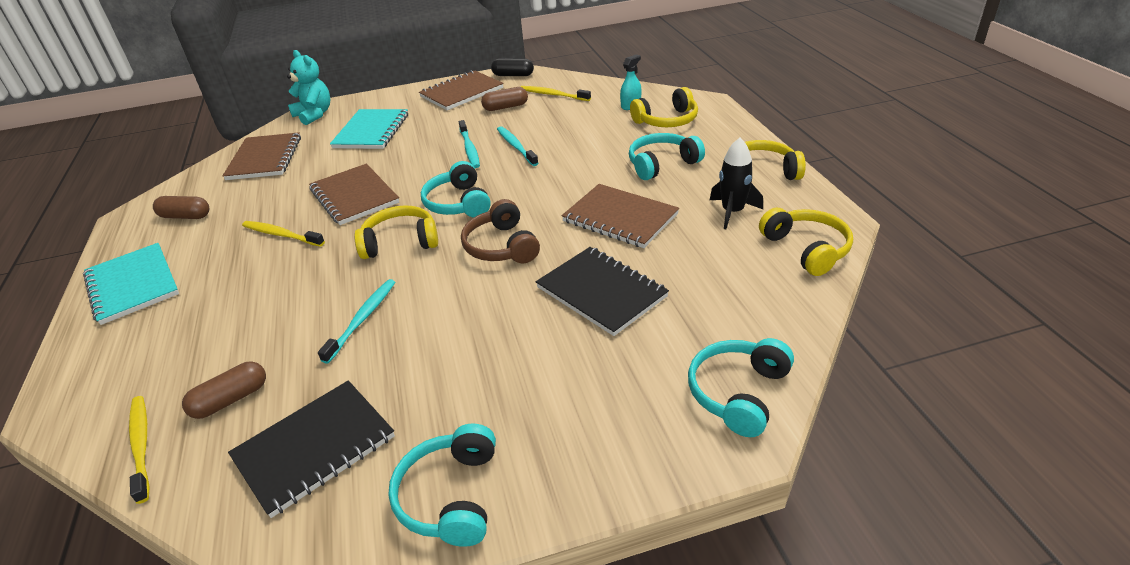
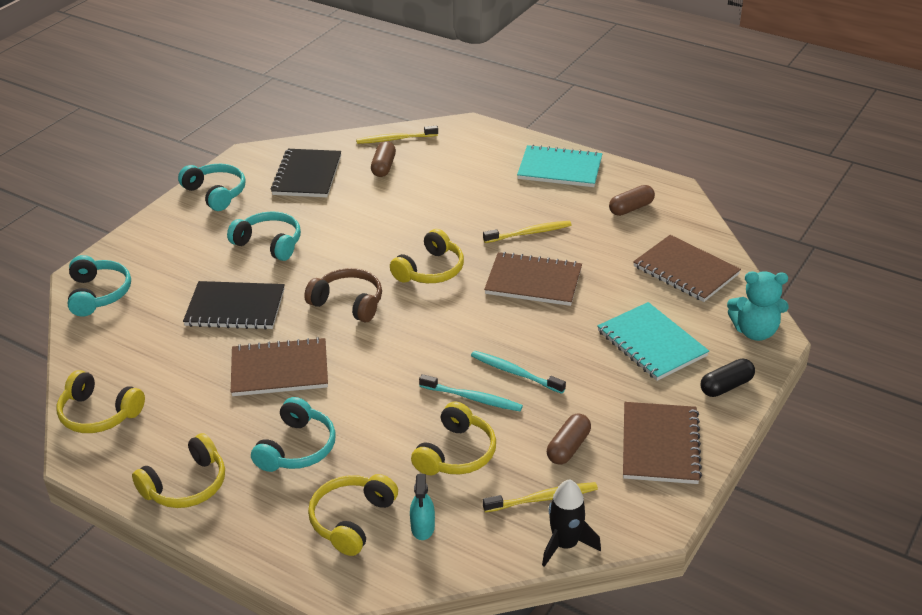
camera: 135 degrees right, 0 degrees up
yellow toothbrush [129,396,150,504] -> yellow toothbrush turned 150 degrees clockwise [356,126,438,144]
turquoise toothbrush [318,279,395,364] -> none
turquoise headphones [421,161,491,217] -> turquoise headphones moved to [227,211,301,261]
black capsule [491,58,534,76] -> black capsule moved to [700,358,755,397]
black rocket [710,138,763,229] -> black rocket moved to [542,479,601,567]
none -> yellow headphones [411,402,496,475]

